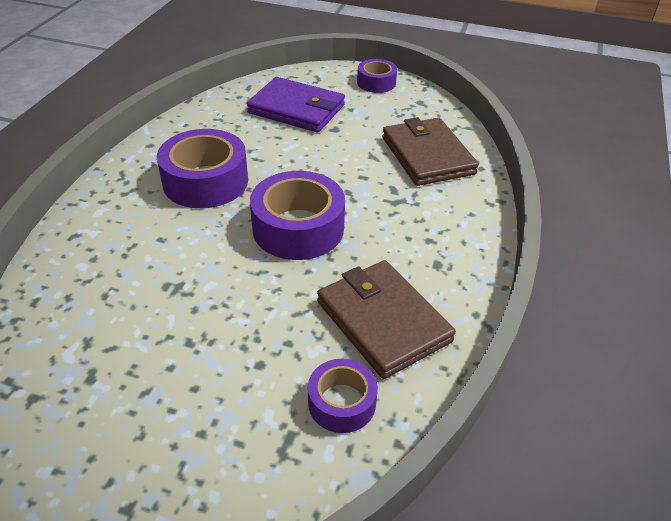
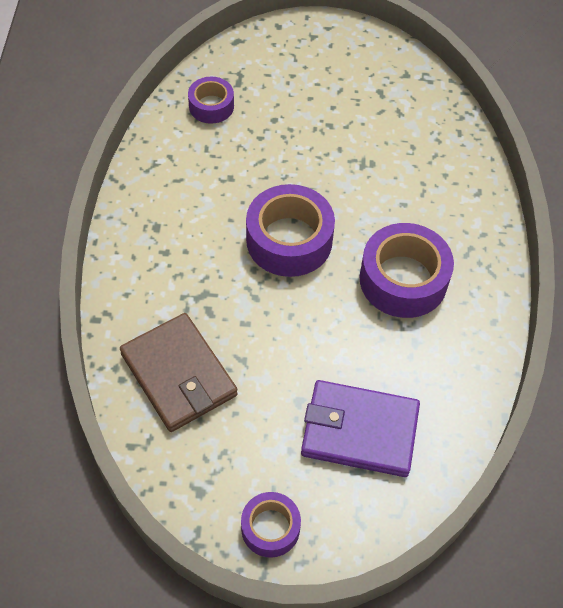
camera: 165 degrees right, 15 degrees up
brown wallet [317,260,456,379] -> none

